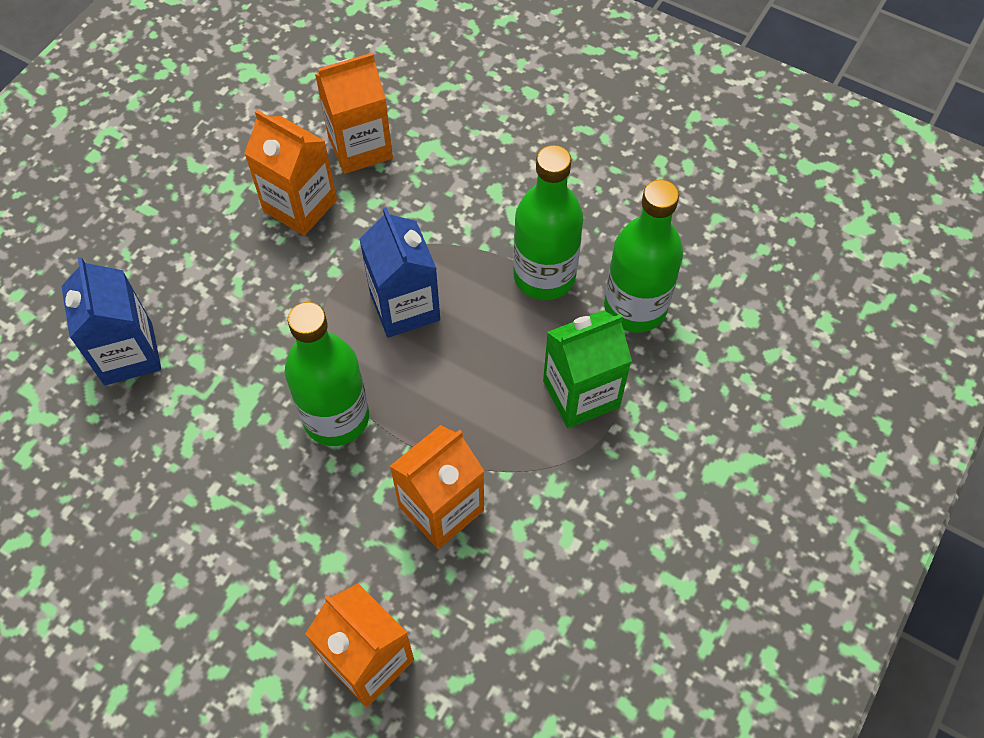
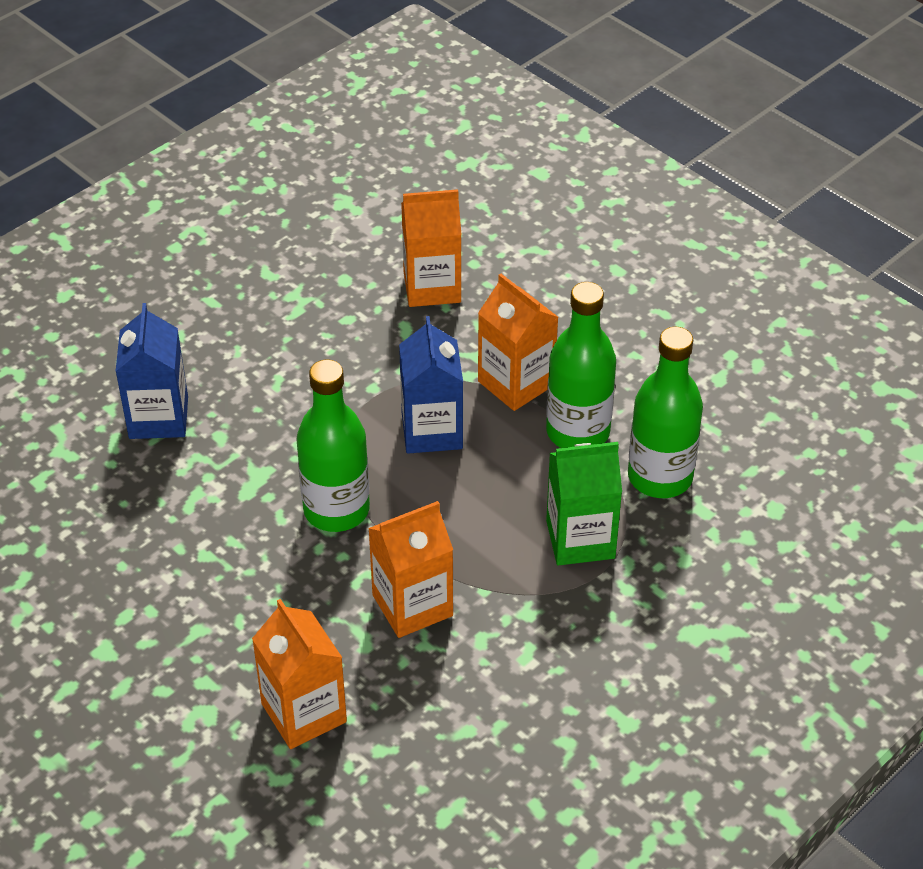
camera: 15 degrees right, 15 degrees down
orange carton [244,110,337,236] -> orange carton moved to [478,274,559,411]

